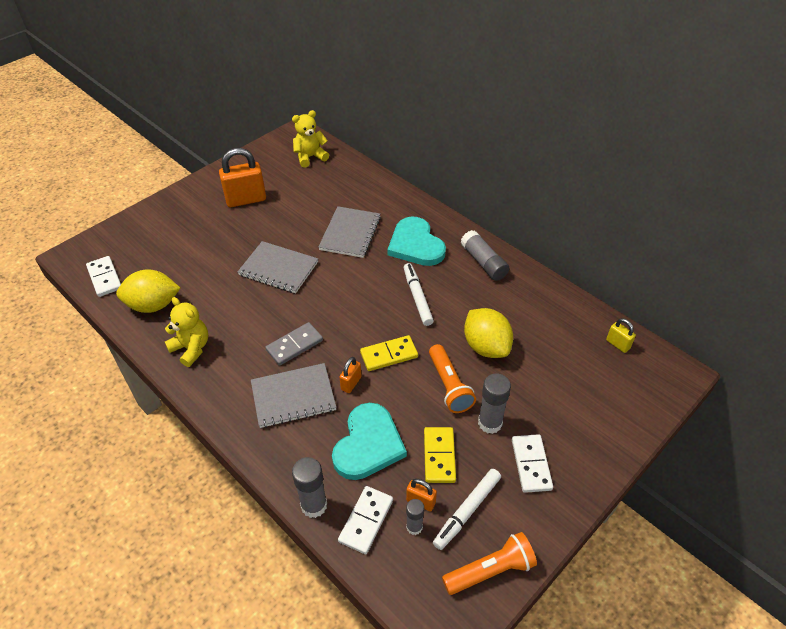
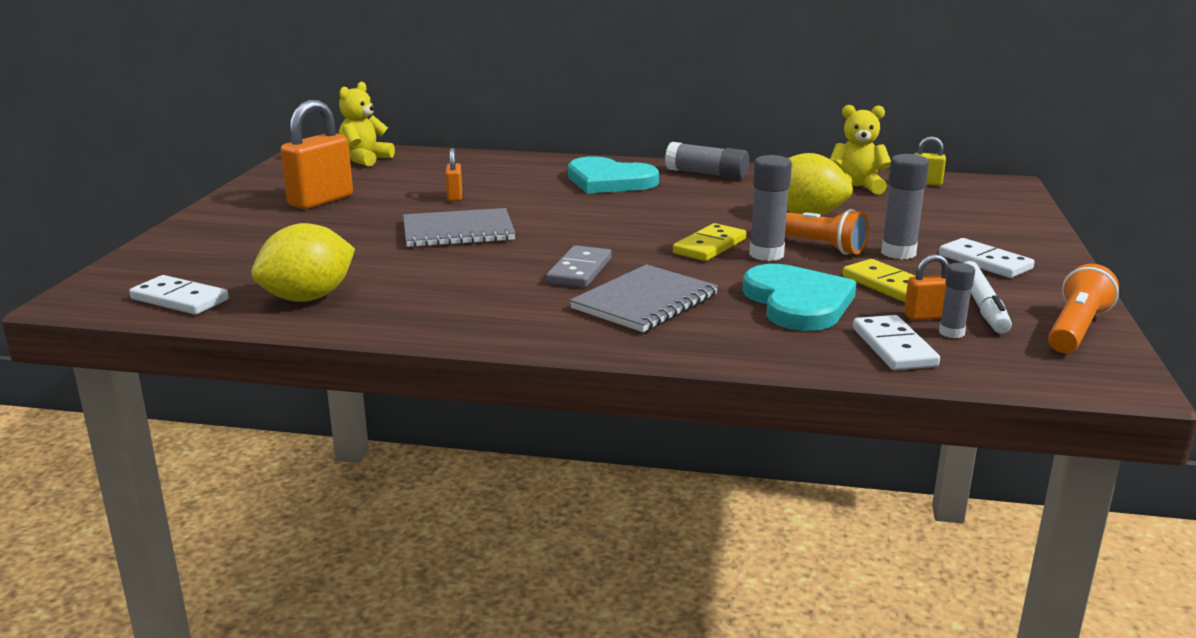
camera: 35 degrees left, 25 degrees down
yellow teddy bear [165,297,208,367] -> yellow teddy bear moved to [830,105,891,195]
grey glue stick [292,457,327,518] -> grey glue stick moved to [749,155,792,261]
grey notebook [318,206,381,258] -> none
orange padlock [339,357,362,393] -> orange padlock moved to [446,148,462,201]
white marker [404,263,434,326] -> none

